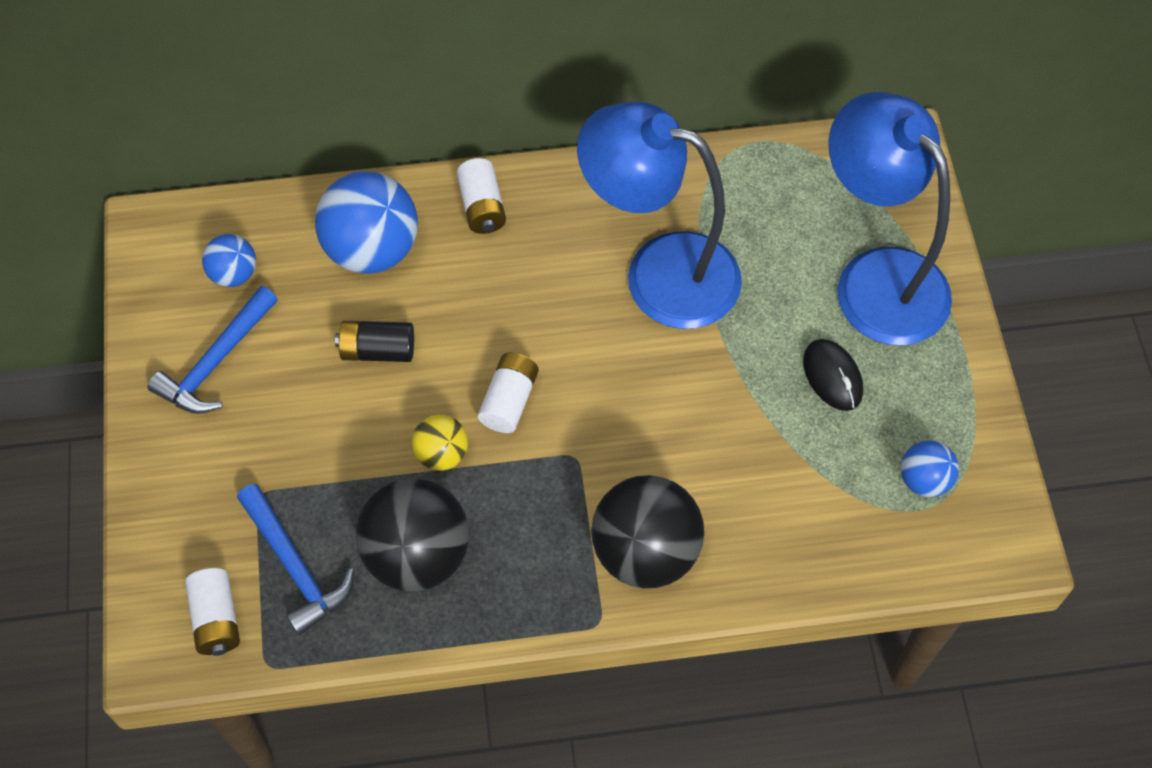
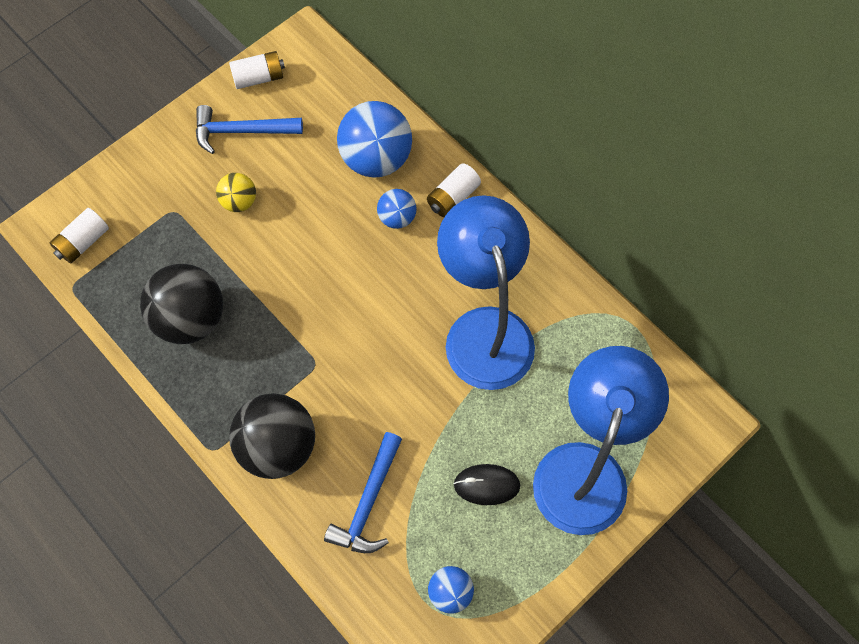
camera: 55 degrees right, 5 degrees up
blue ball [202,234,256,287] -> blue ball moved to [377,189,417,229]
blue hammer [237,484,354,635] -> blue hammer moved to [324,432,402,553]
black battery [335,321,414,362] -> none
yellow ball [412,415,468,471] -> yellow ball moved to [216,173,256,212]
white battery [478,353,539,433] -> white battery moved to [229,51,285,89]
black mouse [803,339,863,411] -> black mouse turned 60 degrees clockwise [453,464,520,505]

